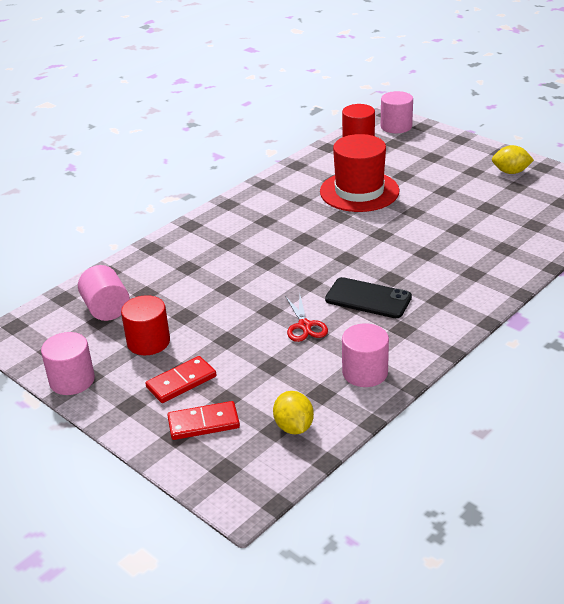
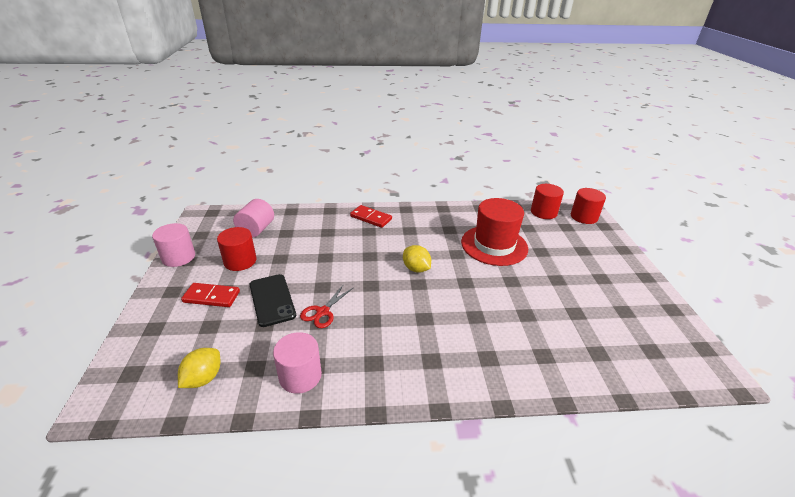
camera: 40 degrees right, 0 degrees up
red domino [167,401,240,440] -> red domino moved to [350,205,392,228]
black phone [325,277,412,318] -> black phone moved to [249,274,296,327]
pink cylinder [381,91,413,133] -> red cylinder [571,188,606,224]
yellow lemon [492,145,534,174] -> yellow lemon moved to [403,245,431,273]

